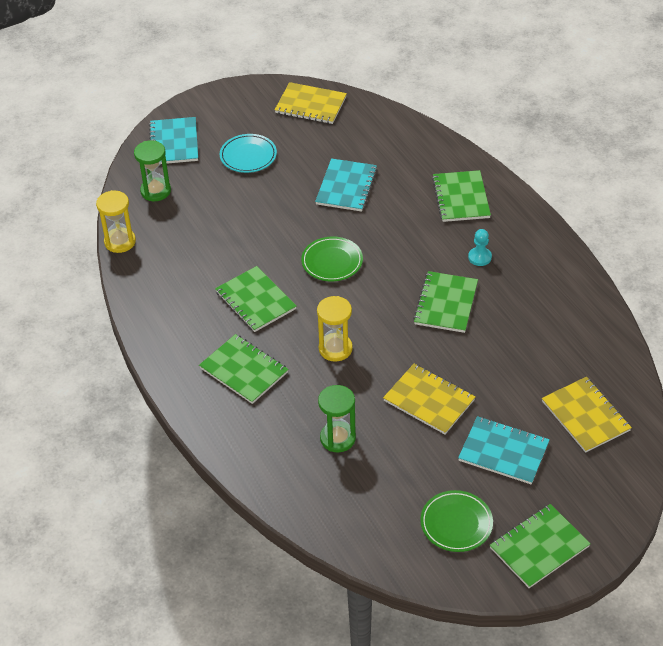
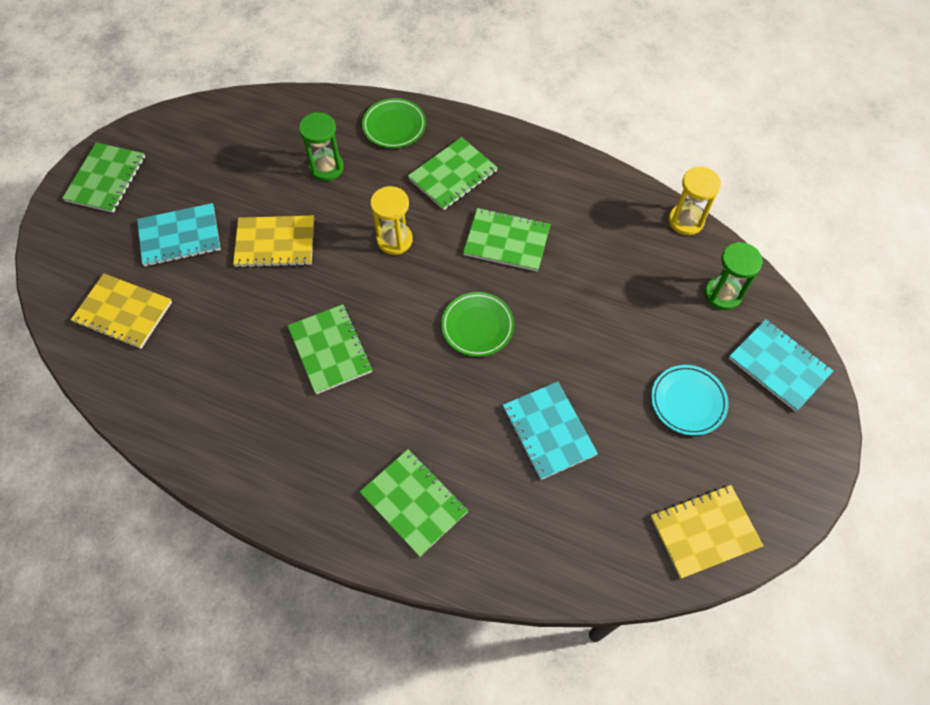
camera: 140 degrees right, 15 degrees up
green notebook [199,334,289,404] -> green notebook turned 45 degrees counterclockwise [408,137,498,210]
green plate [420,490,493,552] -> green plate moved to [362,98,426,148]
turquoise pawn [468,229,492,266] -> none

